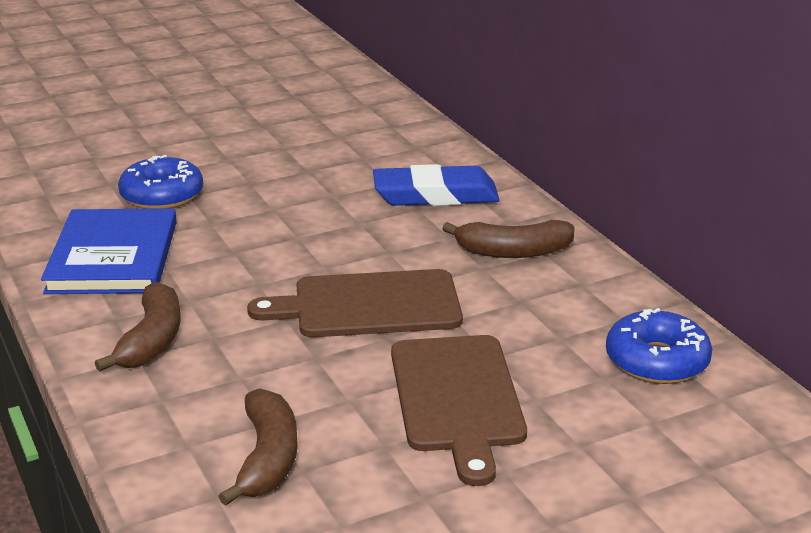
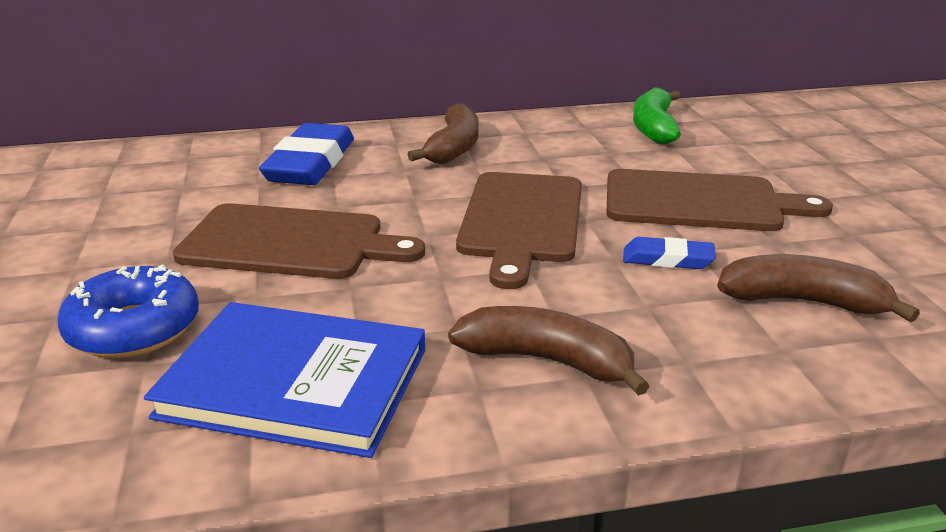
camera: 75 degrees left, 0 degrees up
blue donut [606,308,712,384] -> green banana [633,87,681,144]
none -> brown cutting board [173,203,425,279]
none -> blue eraser [623,237,716,269]

